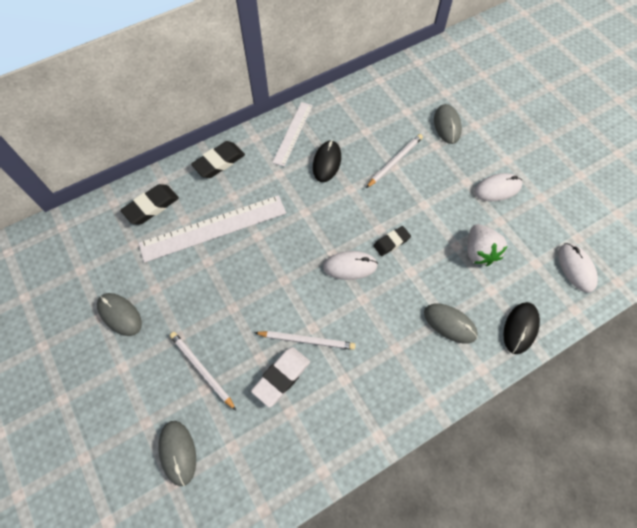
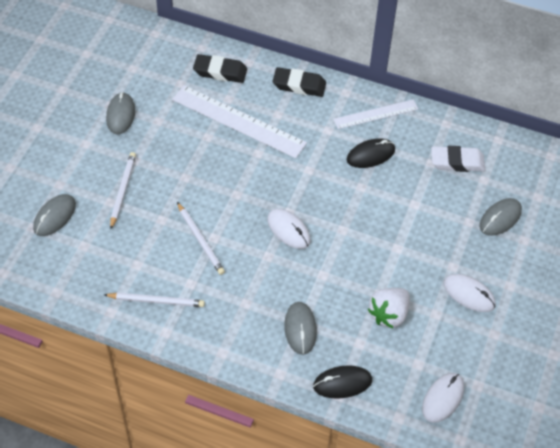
camera: 50 degrees right, 10 degrees down
white eraser [251,347,310,408] -> white eraser moved to [431,146,485,172]
white pencil [366,134,423,188] -> white pencil moved to [104,292,205,307]
black eraser [373,226,411,256] -> none

